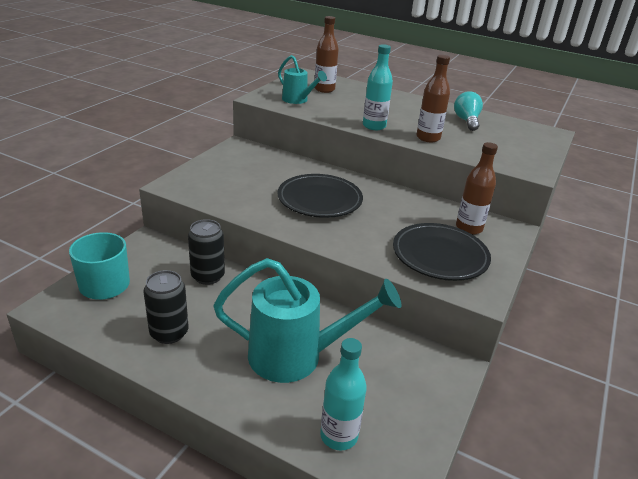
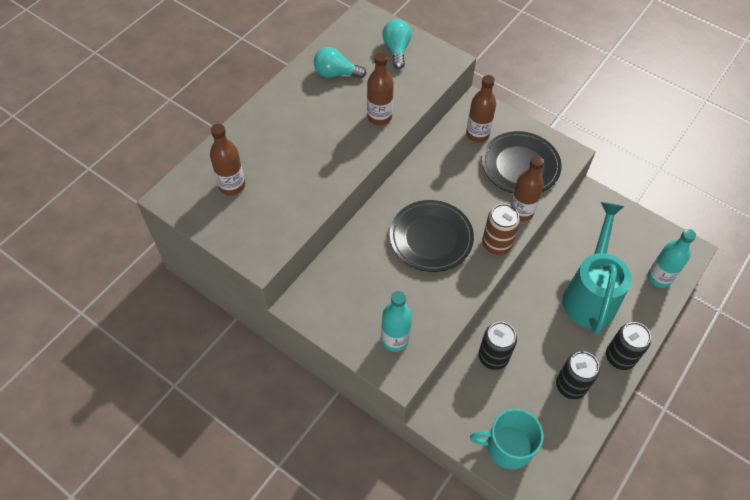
camera: 80 degrees left, 25 degrees up
turquoise watering can [278,55,327,104] -> none
turquoise bottle [363,44,393,130] -> turquoise bottle moved to [381,291,412,352]
none -> turquoise light bulb [383,19,411,69]
none -> brown can [482,204,520,255]
none -> brown bottle [510,156,544,221]
none -> black can [606,322,651,370]

